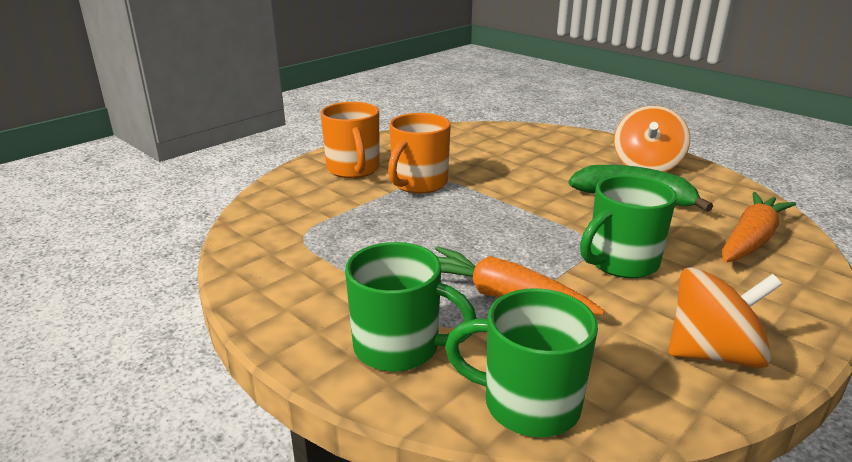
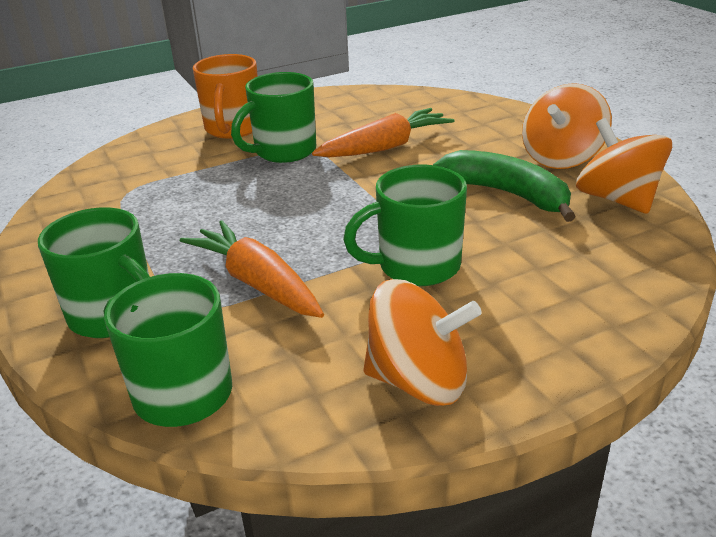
camera: 20 degrees right, 5 degrees up
orange mug [388,113,451,194] -> green mug [231,72,316,163]
orange carrot [722,192,796,263] -> orange carrot moved to [312,108,455,157]
none -> orange spinning top [576,118,672,214]

